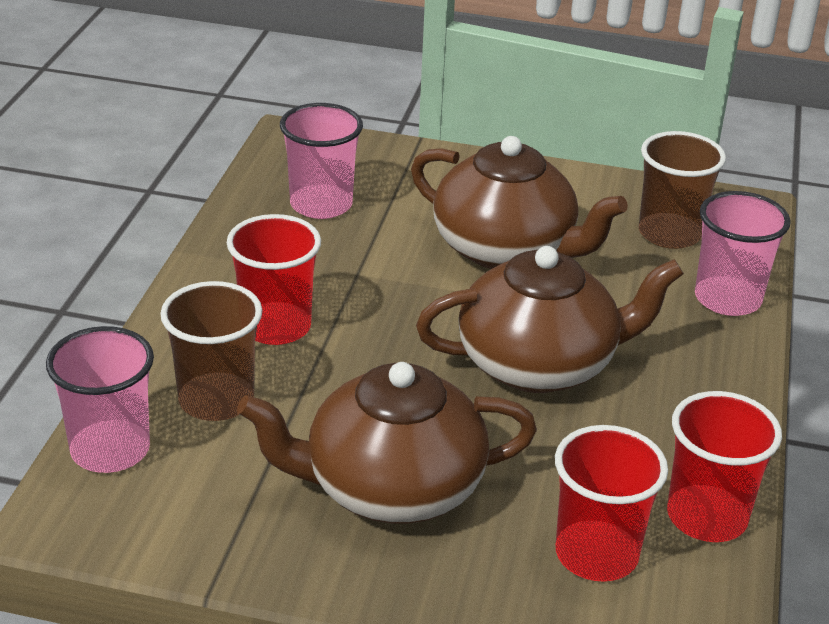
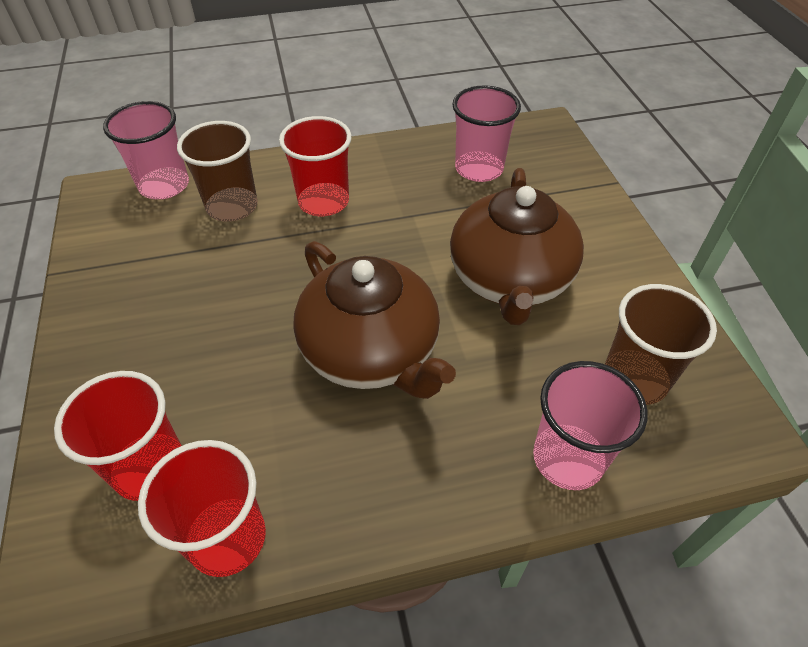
camera: 65 degrees right, 15 degrees up
brown teapot [237,362,537,524] -> none

